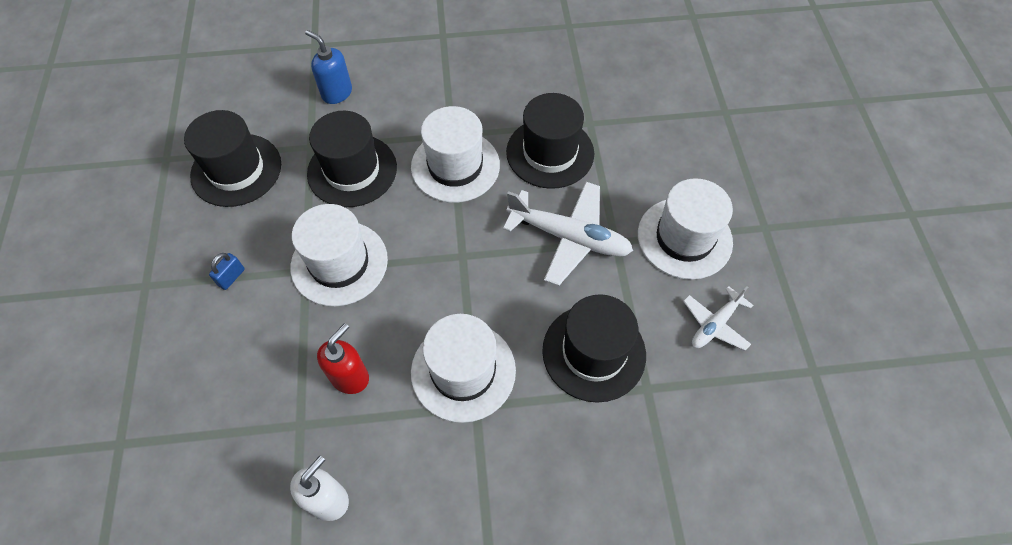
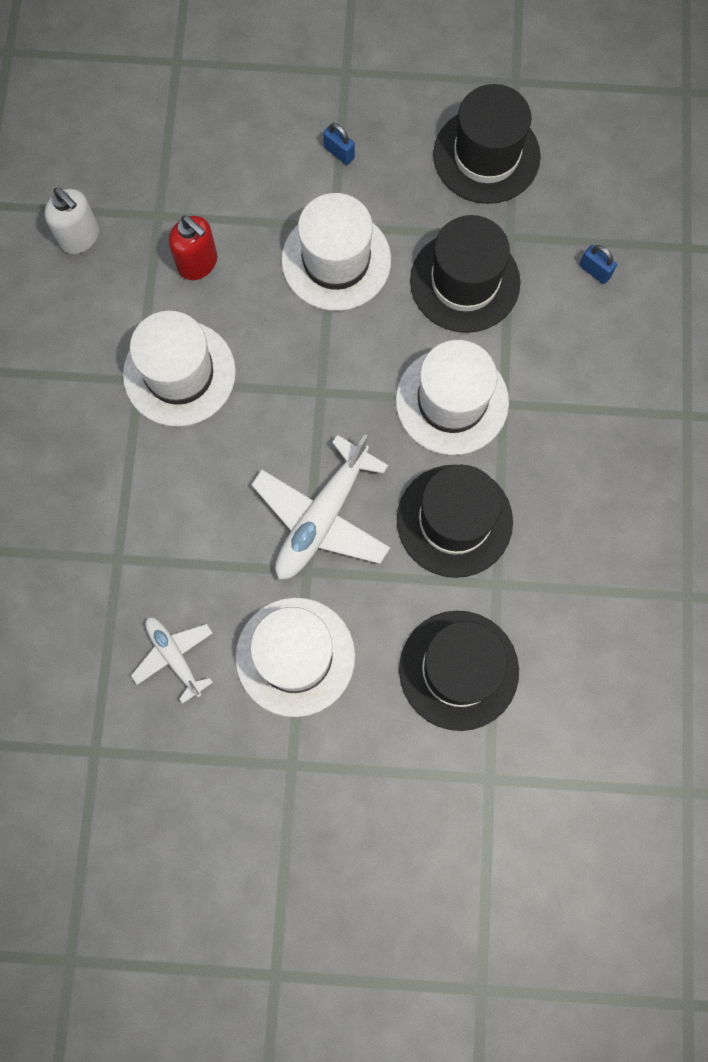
camera: 100 degrees right, 15 degrees up
blue soap dispenser [305,30,352,104] -> blue padlock [579,245,617,284]
black hat [542,294,646,403] -> black hat moved to [399,611,519,731]

